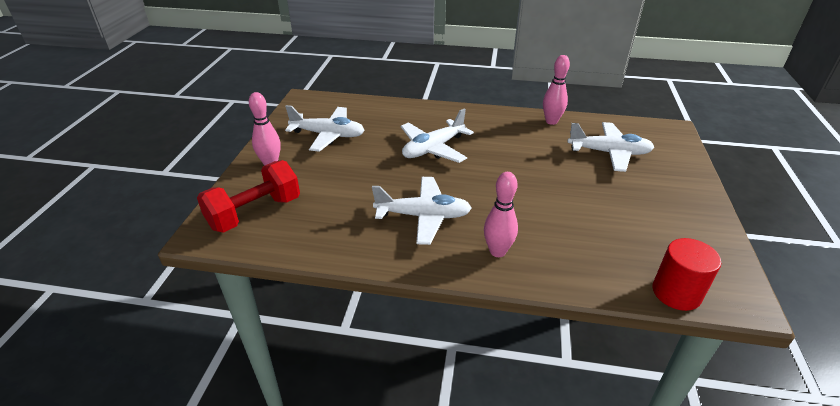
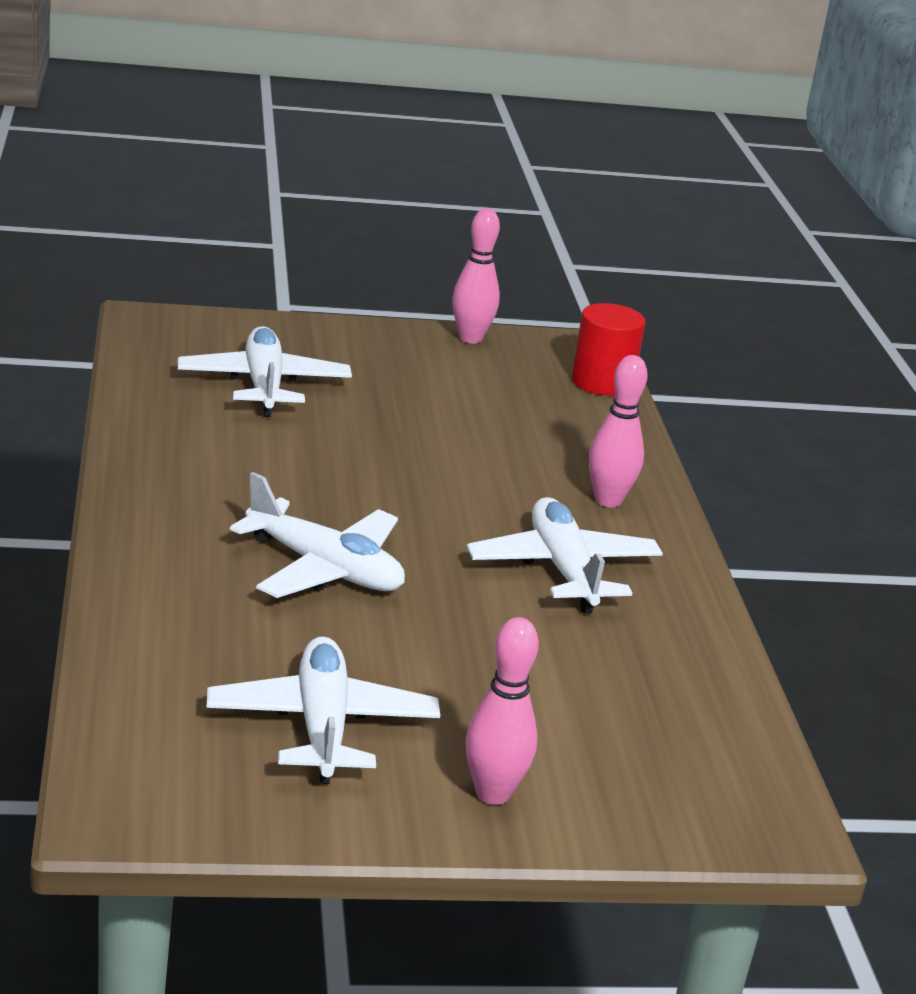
camera: 110 degrees left, 10 degrees down
red dumbbell [197,160,300,233] -> none
pink bowling pin [543,55,570,125] -> pink bowling pin moved to [452,208,500,344]

